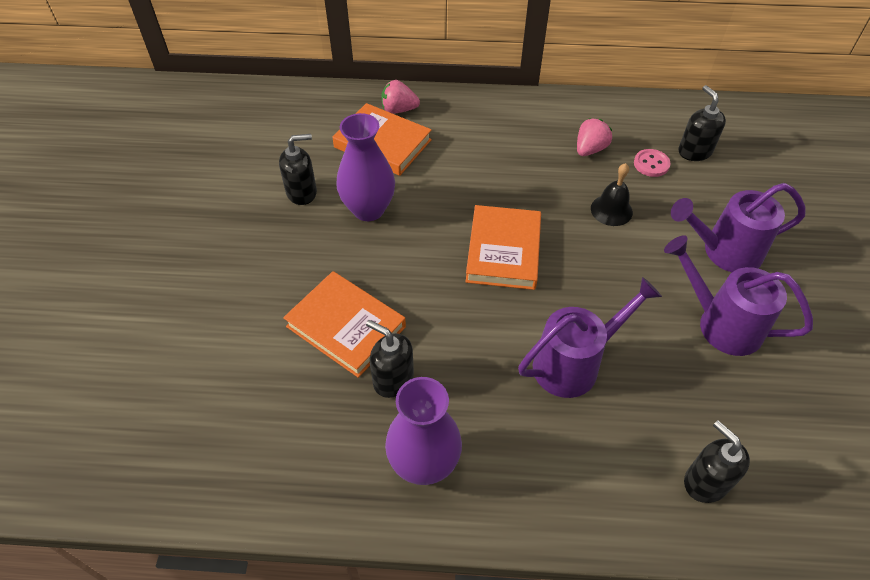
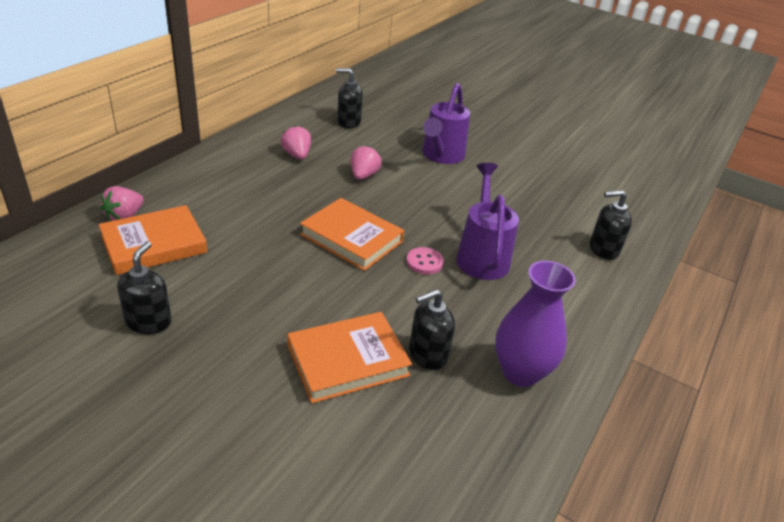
camera: 65 degrees left, 15 degrees down
purple vase [336,113,395,221] -> none
black bell [591,163,633,226] -> pink strawberry [351,146,382,180]
pink button [634,149,671,177] -> pink button moved to [406,247,444,274]
purple watering can [664,235,813,356] -> none

